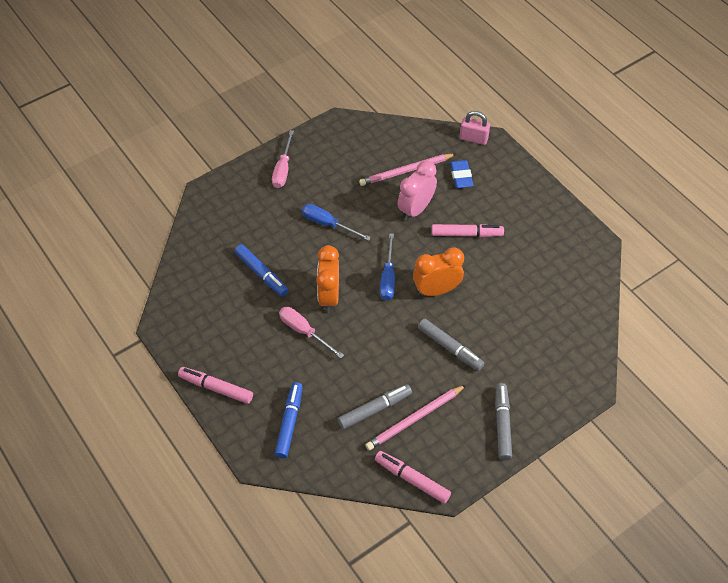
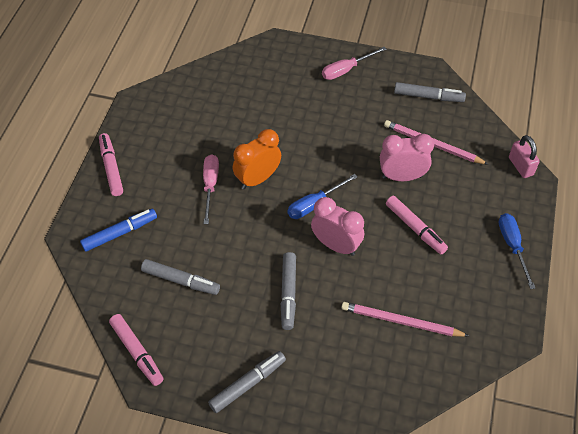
camera: 50 degrees right, 0 degrees up
blue marker [234,244,288,297] -> none
blue screwdriver [302,204,371,241] -> blue screwdriver moved to [499,213,535,289]
pink pencil [366,385,466,450] -> pink pencil moved to [341,302,469,337]
pink marker [375,451,451,504] -> pink marker turned 150 degrees clockwise [109,314,163,386]
orange clock [413,248,464,296] -> pink clock [311,197,364,256]
blue eraser [450,160,473,188] -> none
none -> grey marker [394,82,466,102]

